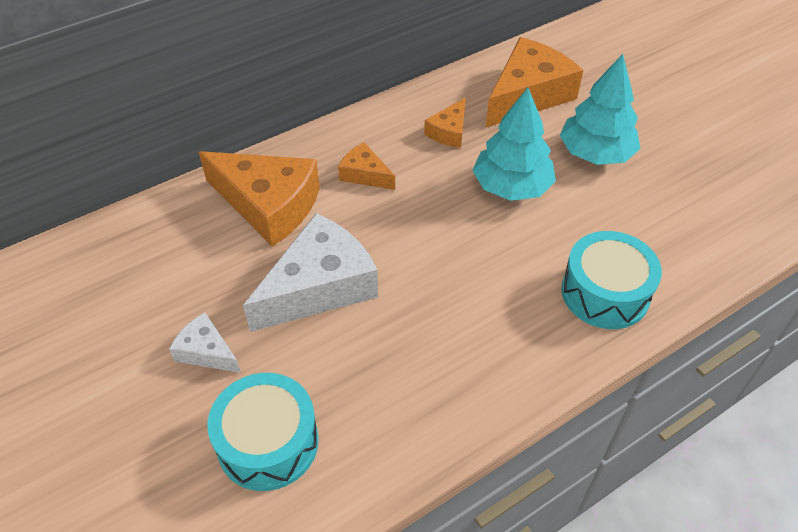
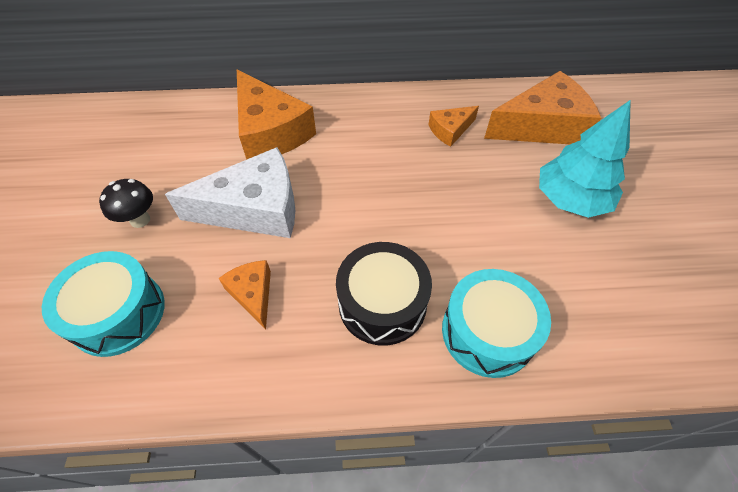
camera: 30 degrees right, 5 degrees up
white cheese [169,312,241,373] -> black mushroom [99,179,153,228]
orange cheese [338,142,395,190] -> orange cheese moved to [219,260,271,330]
turquoise tree [472,88,556,201] -> none
none -> black drum [336,242,432,346]

